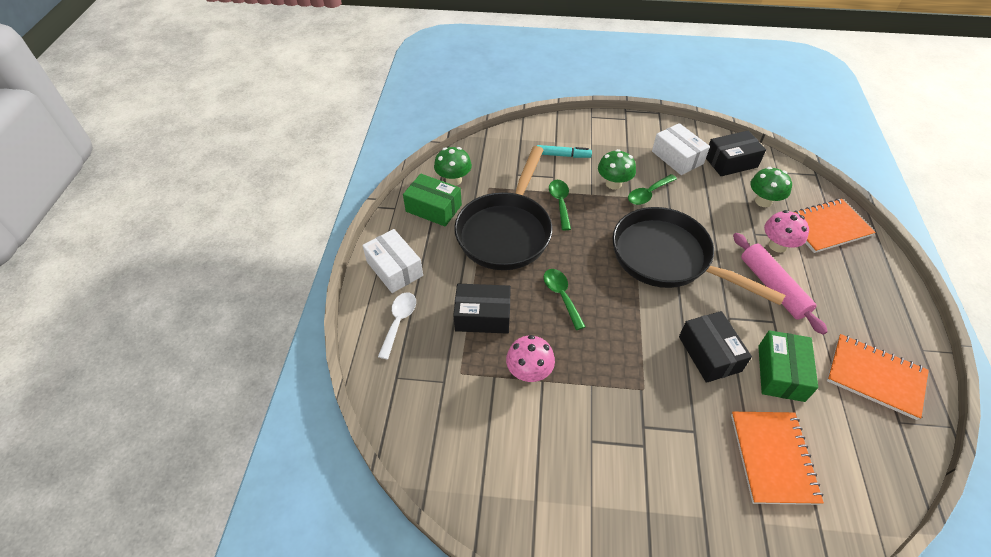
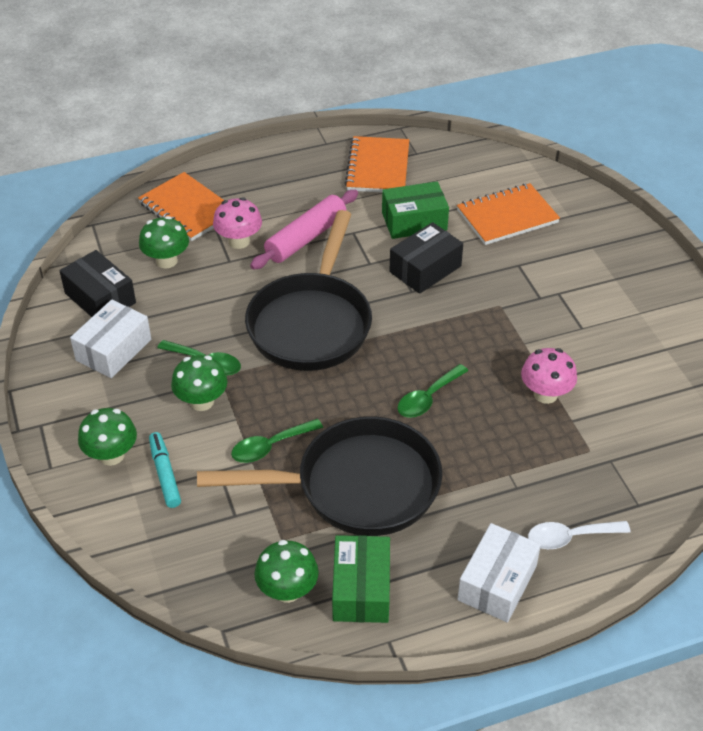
camera: 115 degrees left, 5 degrees down
black box [453,284,511,334] -> none
none -> green mushroom [78,408,137,466]

